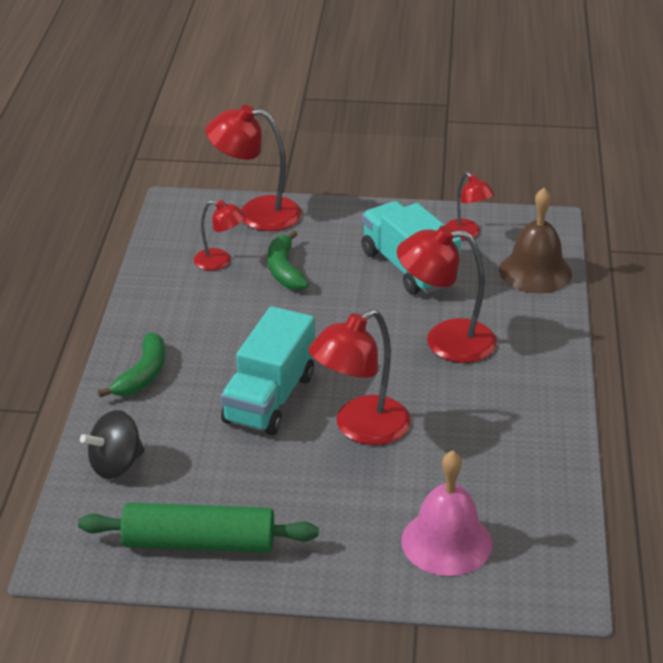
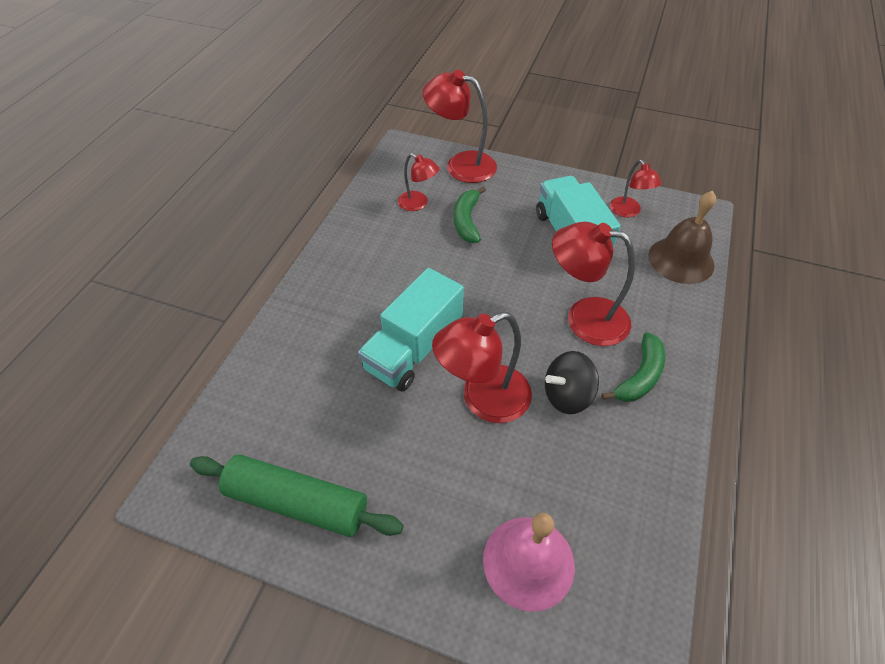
camera: 15 degrees right, 15 degrees up
black spinning top [80,410,145,479] -> black spinning top moved to [545,351,599,414]
green banana [98,333,165,397] -> green banana moved to [601,332,665,402]

